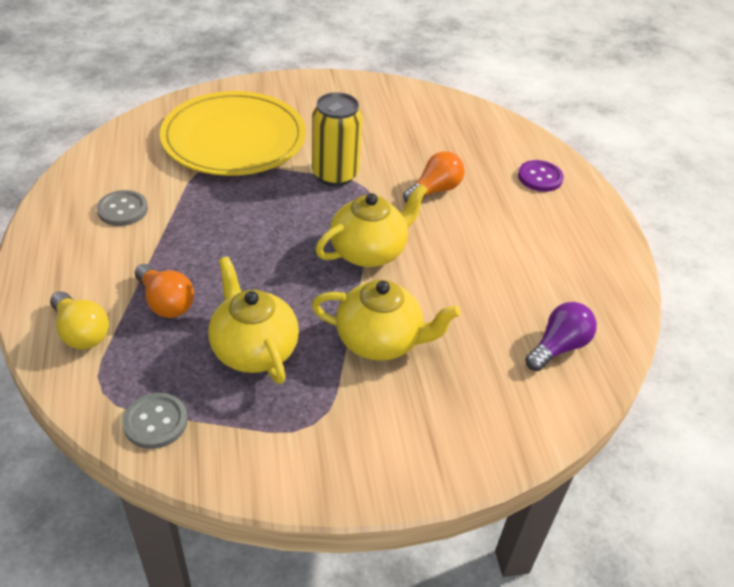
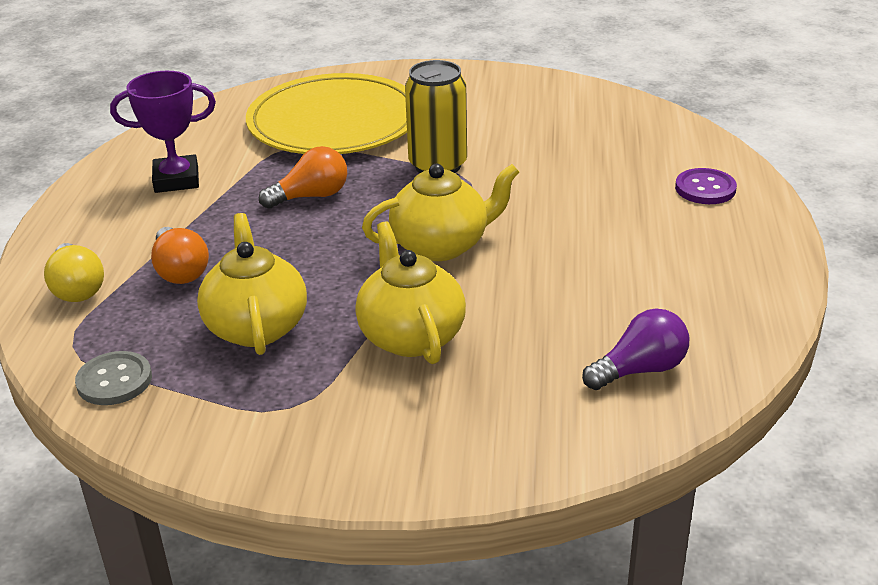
camera: 20 degrees right, 10 degrees down
grey button [97,190,148,226] -> purple trophy [110,71,216,193]
yellow teapot [312,280,461,361] -> yellow teapot turned 135 degrees counterclockwise [355,221,466,364]
orange light bulb [403,151,465,203] -> orange light bulb moved to [259,146,347,209]

